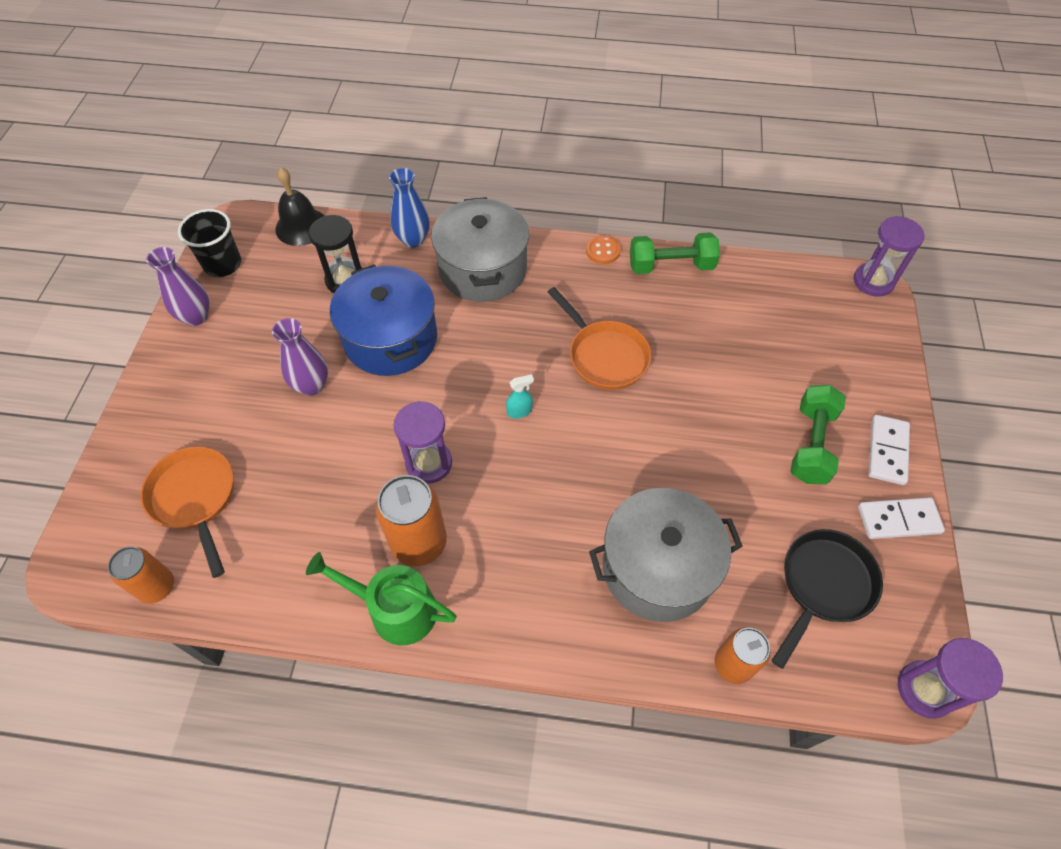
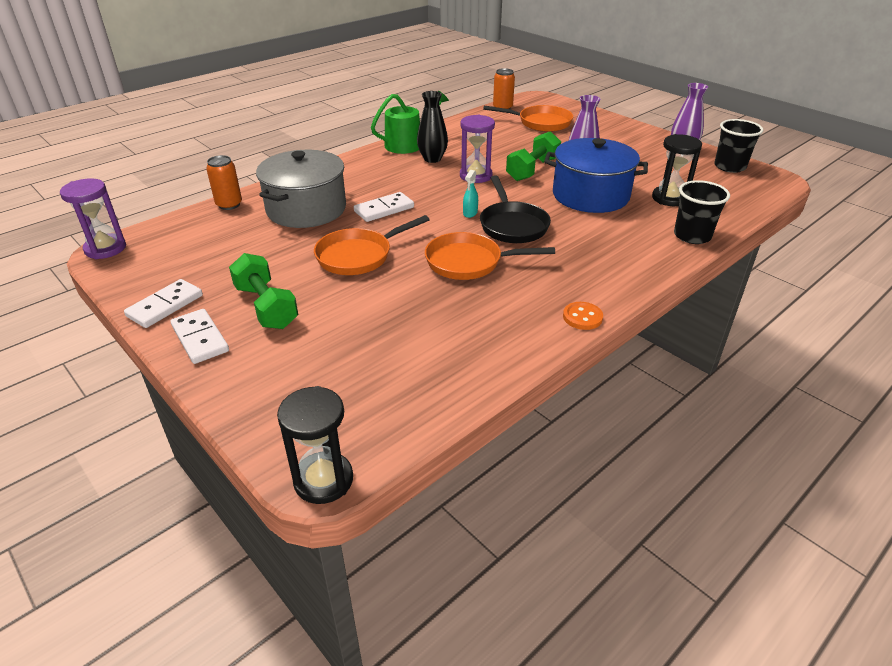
camera: 130 degrees right, 20 degrees down
black bell [275,167,324,246] -> none
orange can [375,475,447,566] -> black vase [417,91,448,163]
blue vase [389,168,430,248] -> black cup [674,180,730,244]
grey pot [431,197,529,302] -> none
green dumbbell [630,232,720,274] -> green dumbbell moved to [506,131,561,181]
black pan [772,529,883,669] -> black pan moved to [480,175,551,243]
purple hourglass [854,216,925,297] -> black hourglass [277,386,353,504]
none -> orange pan [314,215,430,275]
none -> white domino [354,192,414,222]

